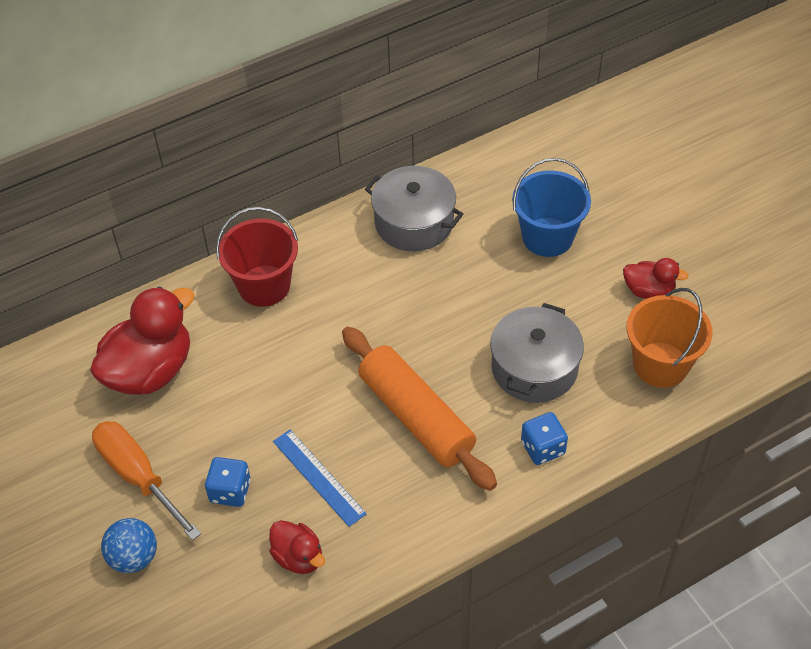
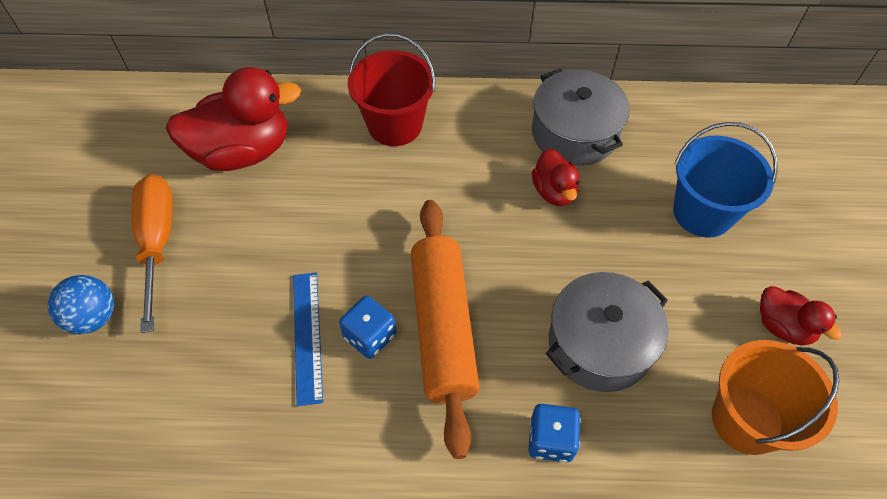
camera: 30 degrees right, 5 degrees up
blue dice [205,457,251,507] -> blue dice moved to [339,296,396,359]
red duck [269,520,325,574] -> red duck moved to [532,149,580,206]

